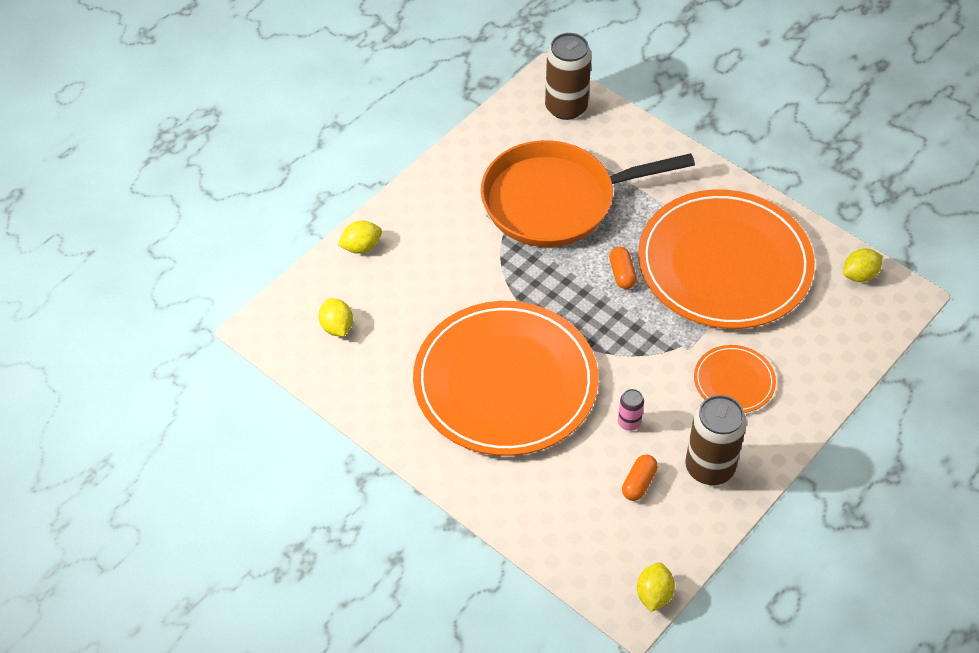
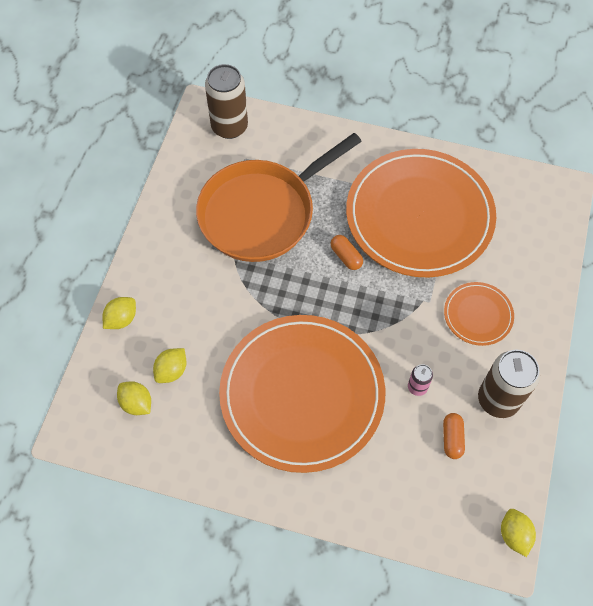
camera: 25 degrees left, 10 degrees up
yellow lemon [843,248,883,282] -> yellow lemon moved to [153,348,186,383]

